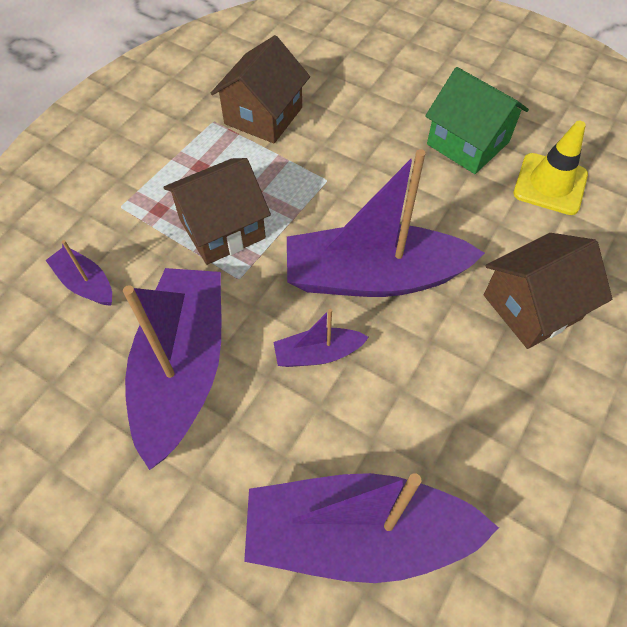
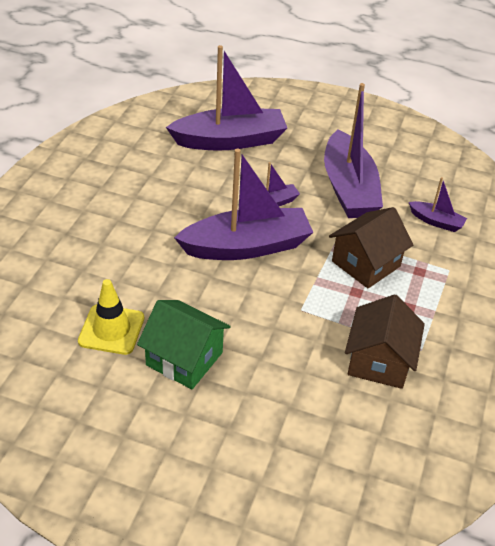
camera: 165 degrees right, 15 degrees down
brown house [484,233,612,349] -> none

